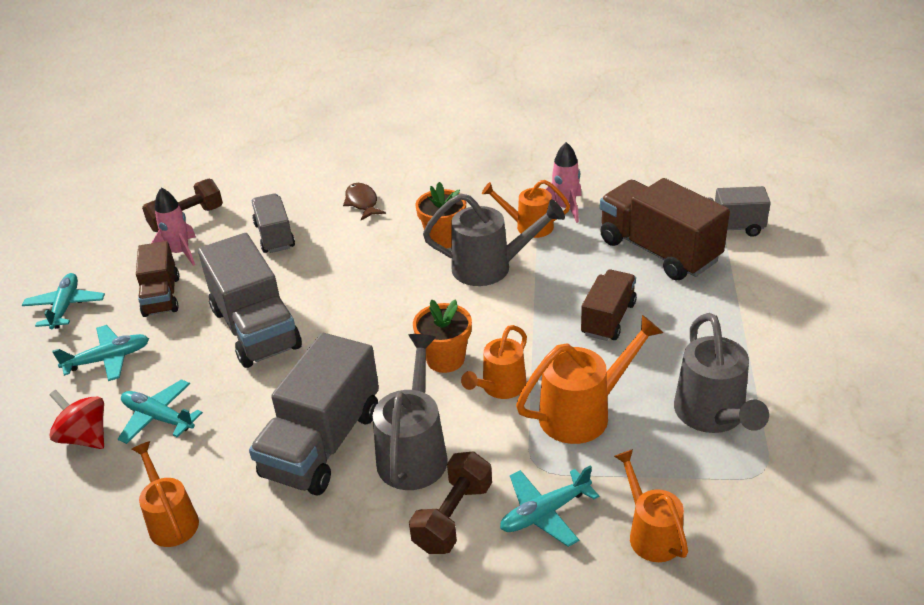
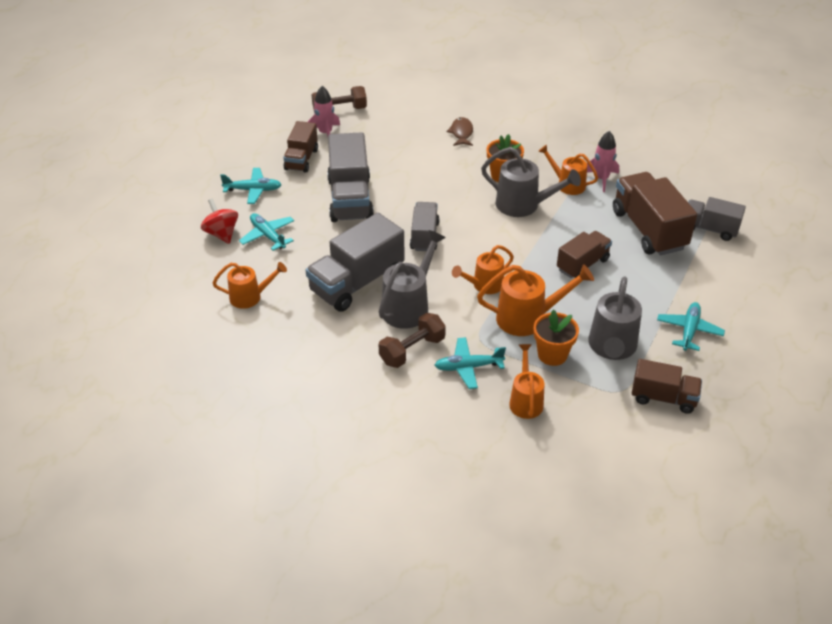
camera: 20 degrees right, 5 degrees up
turquoise plane [22,273,105,329] -> turquoise plane moved to [657,302,725,351]
orange watering can [132,441,199,547] -> orange watering can turned 90 degrees clockwise [212,262,287,309]
grey truck [252,194,295,253] -> grey truck moved to [410,202,439,251]
orange flower pot [413,299,472,373] -> orange flower pot moved to [534,310,579,366]
none -> brown truck [632,359,702,414]

